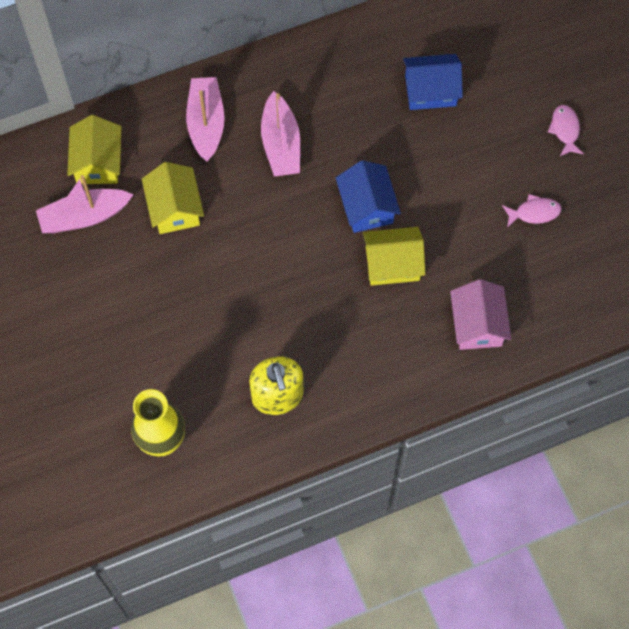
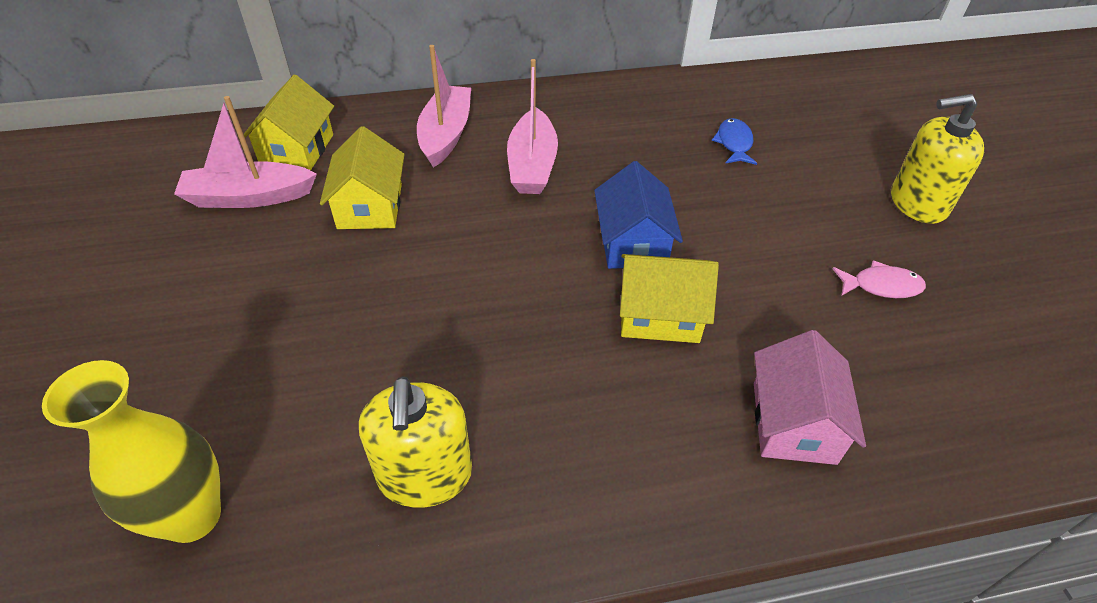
camera: 10 degrees right, 20 degrees down
blue house [403,54,463,110] -> blue fish [712,118,757,165]
pink fish [548,105,583,156] -> yellow soap dispenser [891,94,984,224]

